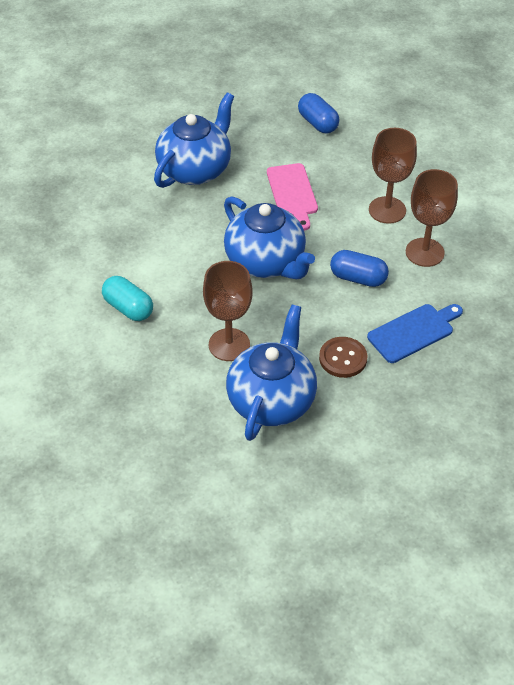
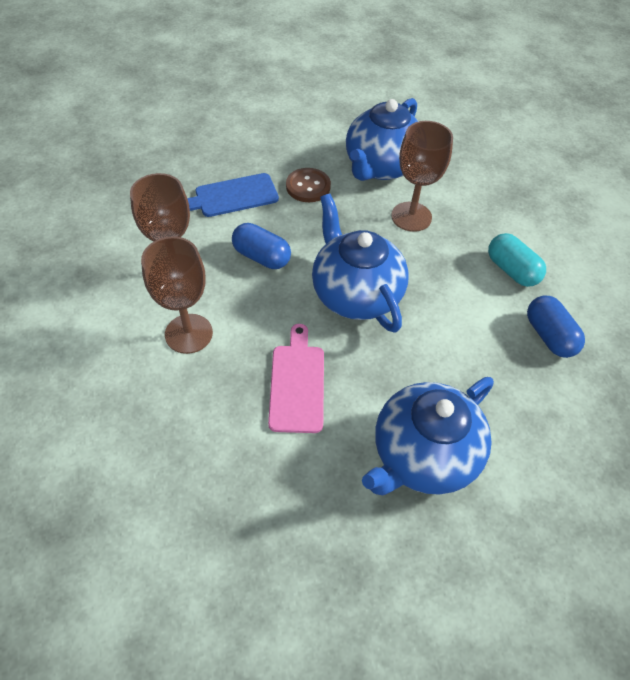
camera: 170 degrees left, 5 degrees up
blue capsule [298,93,339,133] -> blue capsule moved to [527,295,585,358]

